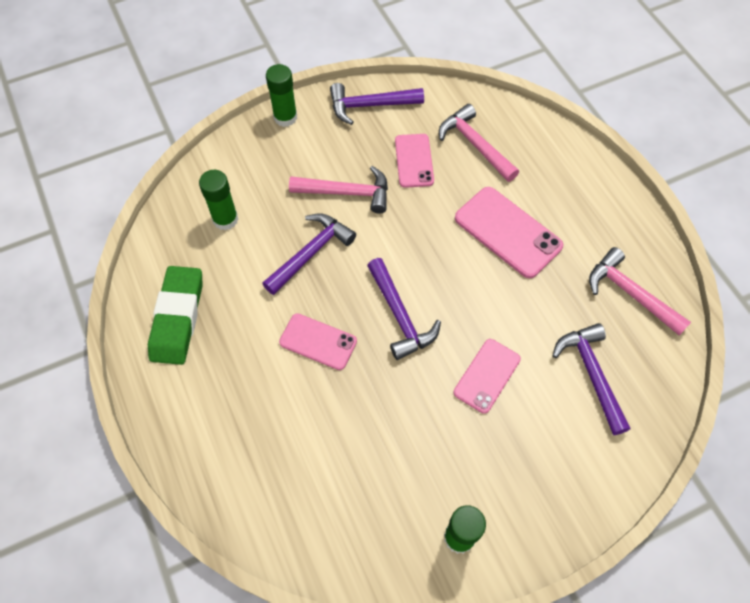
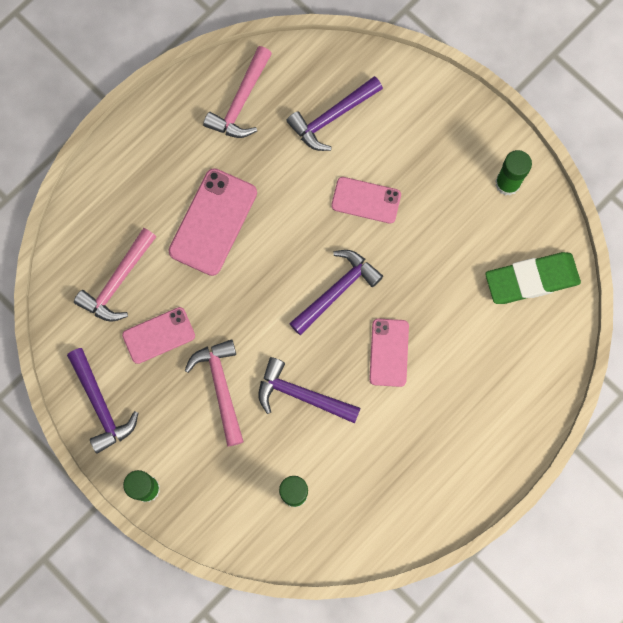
camera: 110 degrees left, 15 degrees up
green eraser [148,266,203,365] -> green eraser moved to [485,252,581,304]

